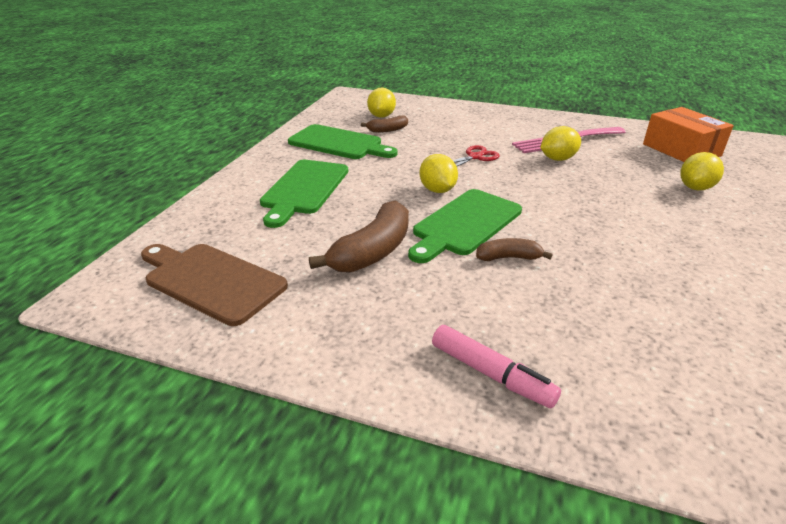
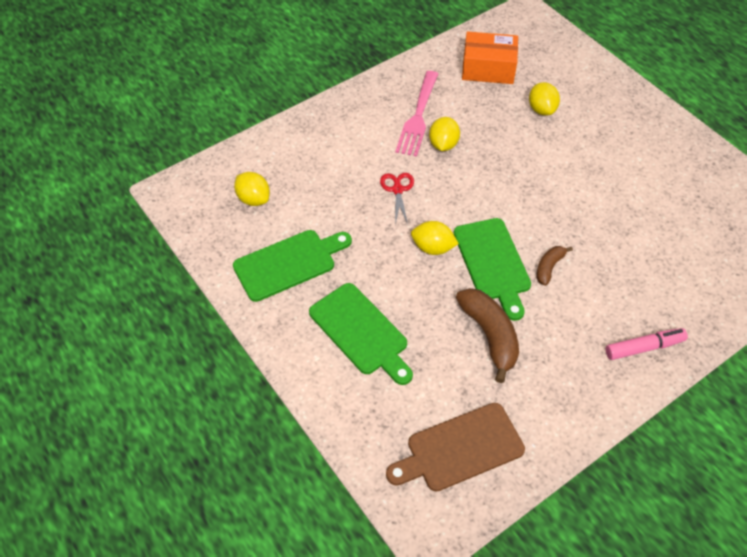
camera: 55 degrees left, 20 degrees up
brown banana [361,116,408,133] -> none

